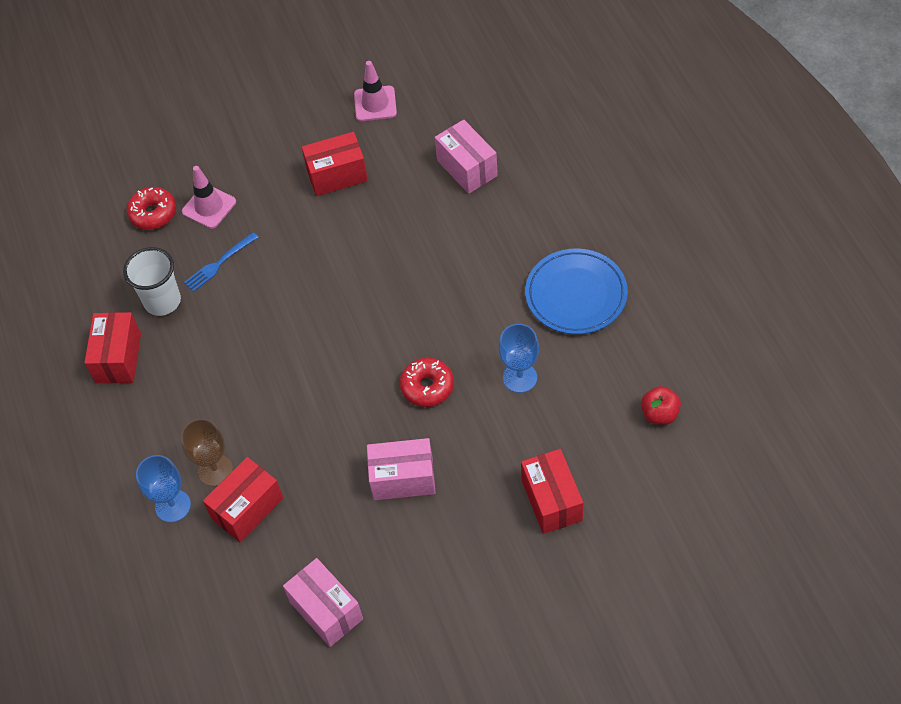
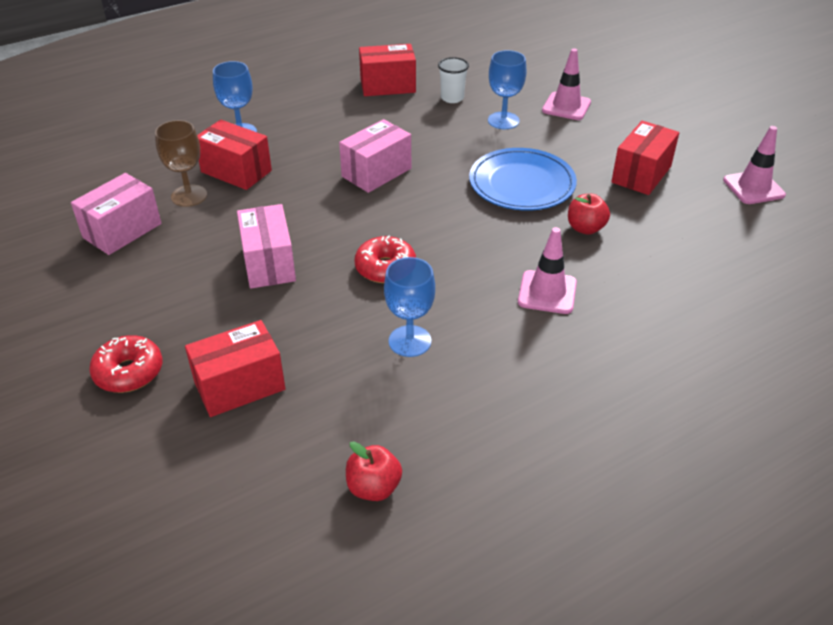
camera: 75 degrees right, 15 degrees down
white cup [123,247,181,316] -> white cup [438,57,469,103], size x0.66
red donut [126,187,176,230] -> red donut moved to [89,335,162,393]
brown goblet [181,419,233,486] -> brown goblet moved to [155,120,207,207]
blue fork [184,232,259,292] -> blue goblet [488,50,526,129]
red box [302,132,368,196] -> red box turned 60 degrees clockwise [611,121,679,195]
pink box [434,120,498,194] -> pink box moved to [339,119,411,193]
blue plate [525,248,628,334] -> blue plate moved to [469,148,577,211]
none -> pink traffic cone [518,227,577,314]
none -> red apple [568,194,610,235]

